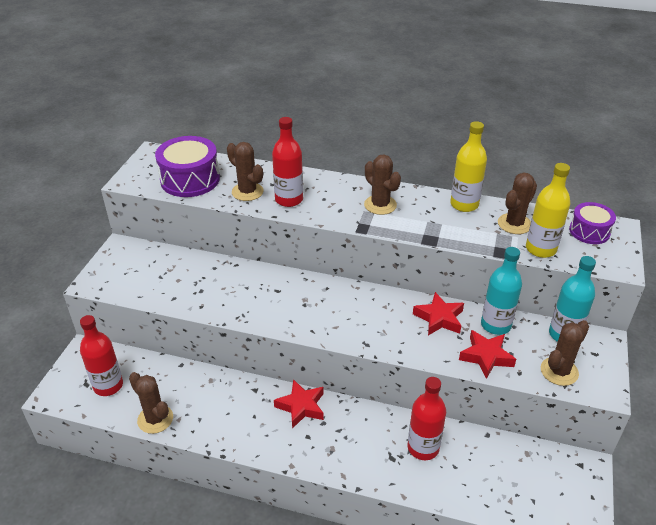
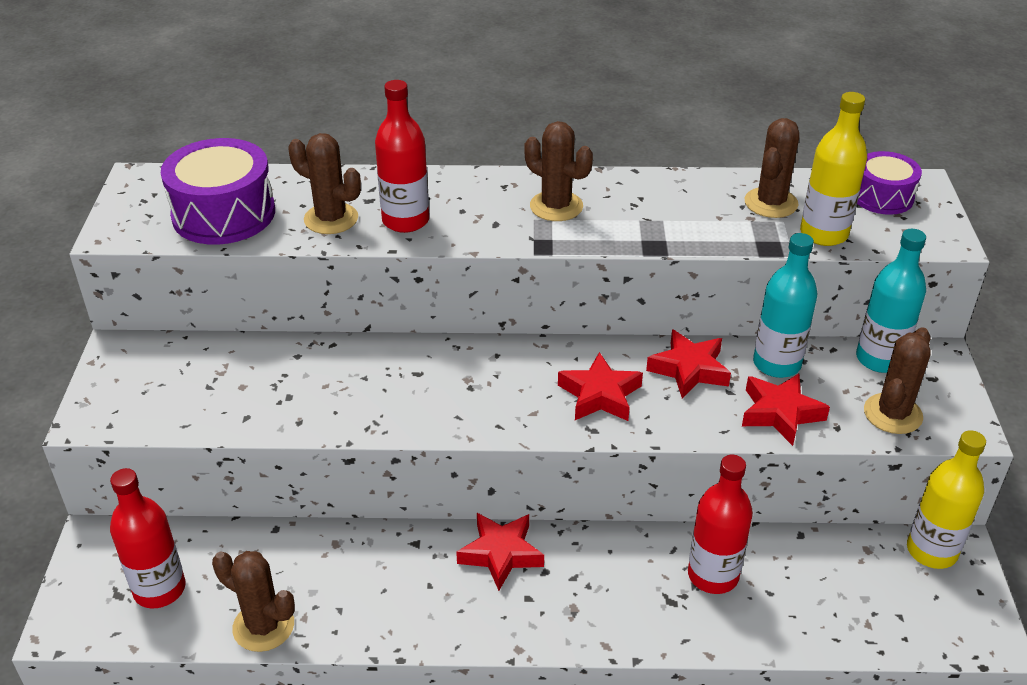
camera: 15 degrees left, 0 degrees up
yellow bottle [450,121,487,212] -> yellow bottle moved to [907,430,986,569]
none -> red star [558,352,643,421]

